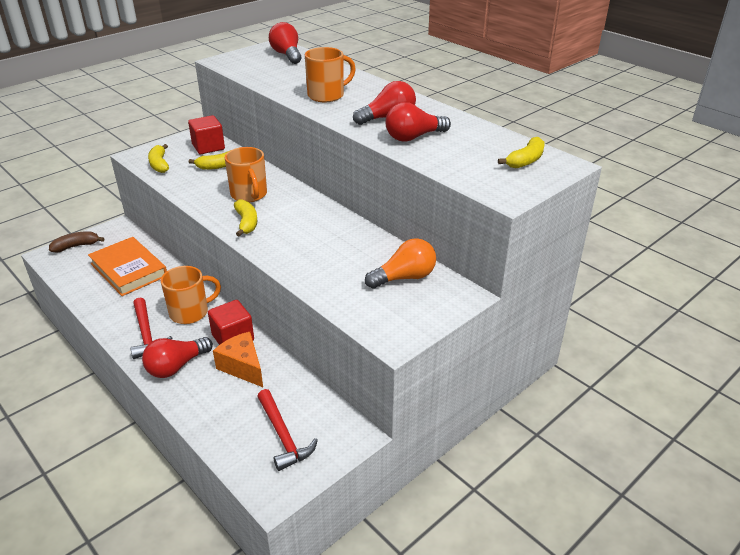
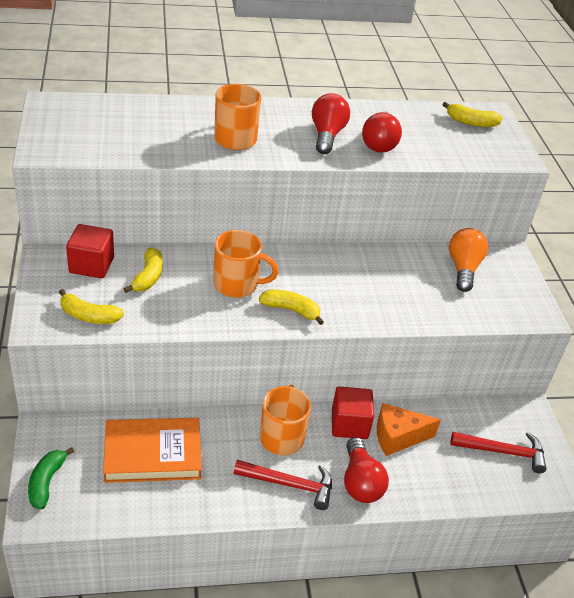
camera: 60 degrees left, 5 degrees up
brown banana [49,231,104,252] -> green banana [28,447,74,509]
red light bulb [269,22,301,64] -> none
yellow banana [498,137,545,169] -> yellow banana turned 120 degrees clockwise [442,102,503,127]

